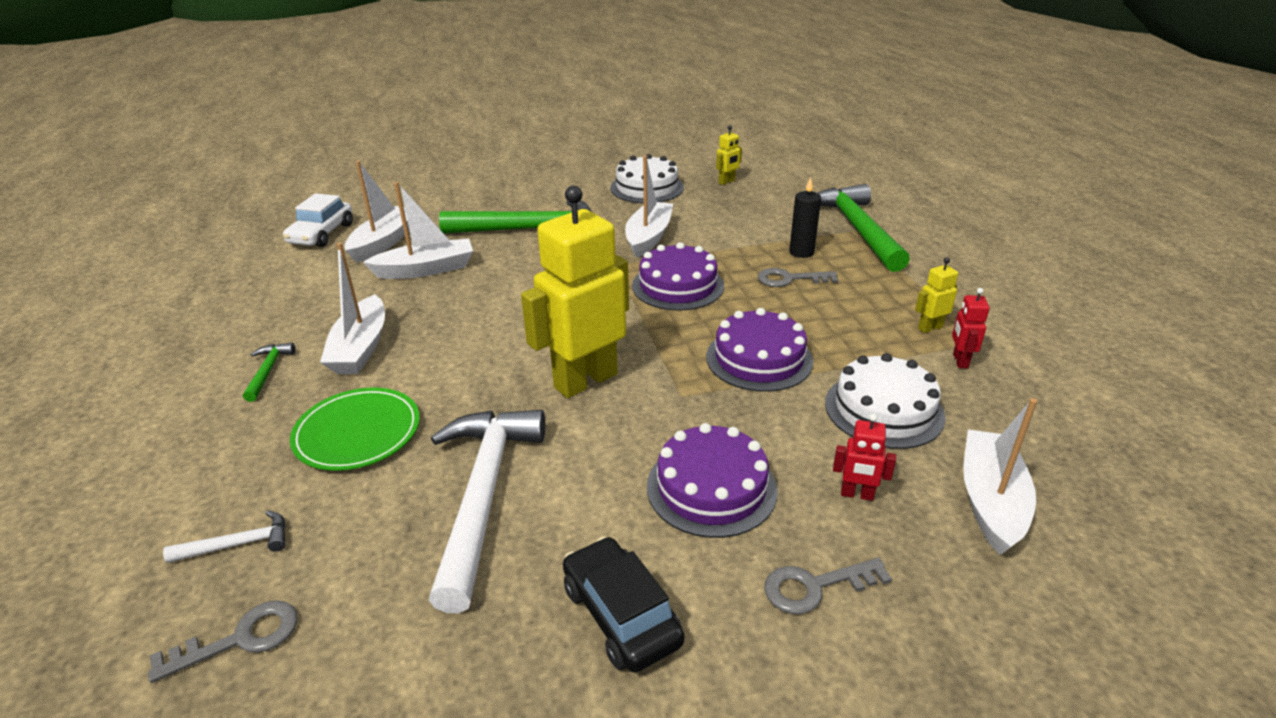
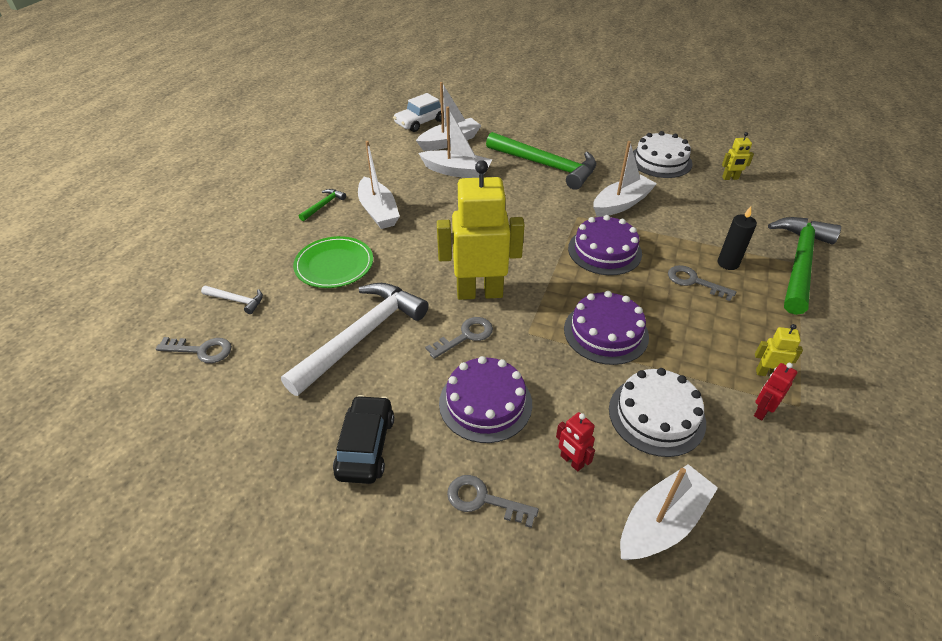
camera: 35 degrees right, 10 degrees up
white boat [320,243,385,374] -> white boat turned 60 degrees counterclockwise [358,141,400,229]
none -> grey key [425,317,493,359]

